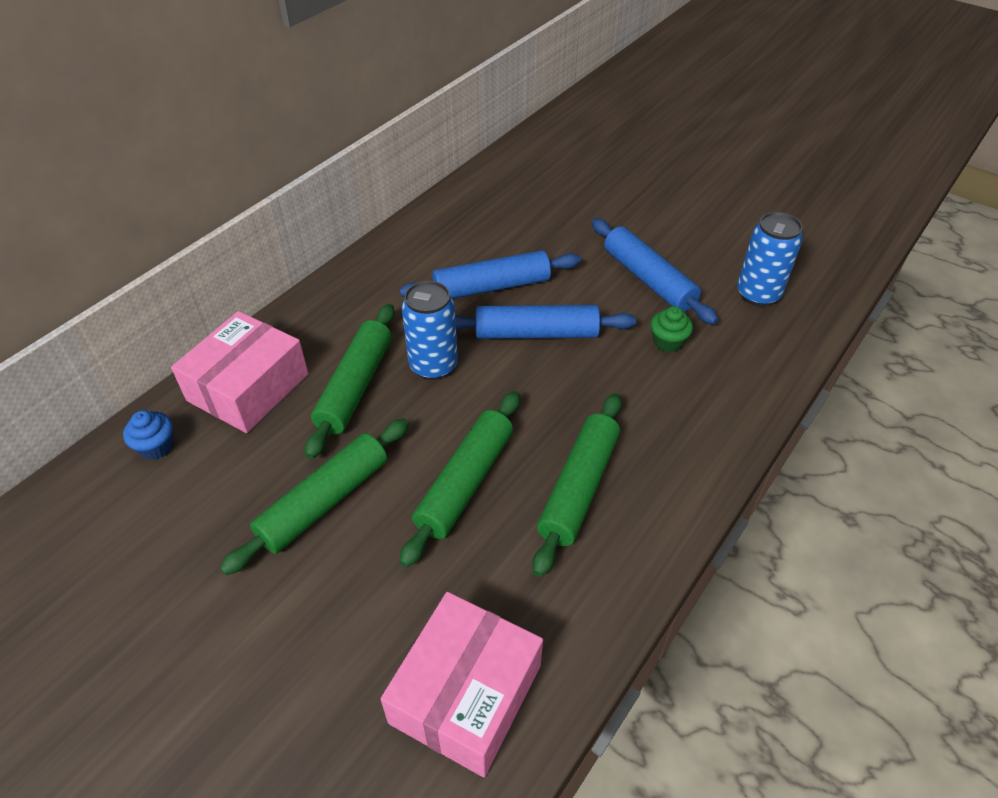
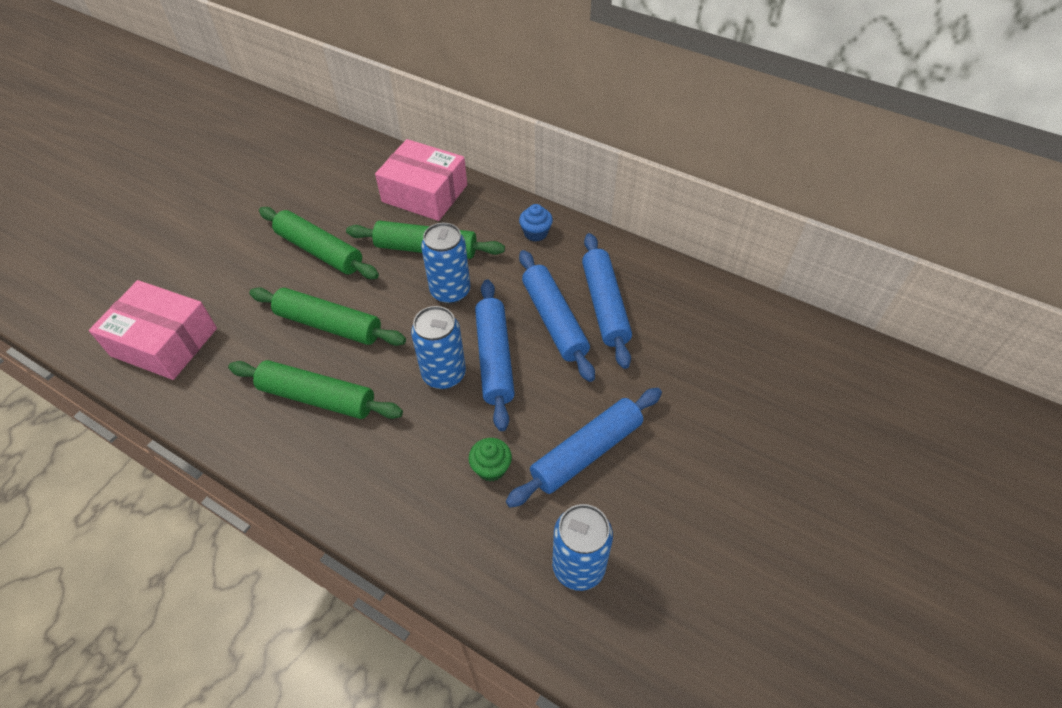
camera: 85 degrees right, 5 degrees up
blue cupcake [123,410,173,460] -> blue cupcake moved to [519,204,553,242]
none -> blue can [411,306,466,389]
none -> blue rolling pin [582,233,632,369]

